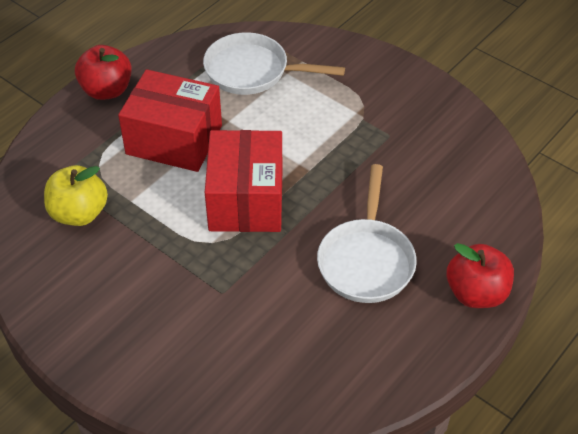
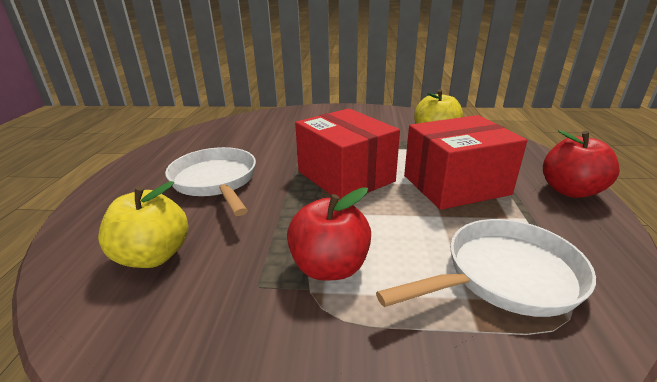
camera: 145 degrees right, 20 degrees down
red apple [446,243,514,308] -> red apple moved to [287,187,371,281]
none -> yellow apple [98,181,188,268]

